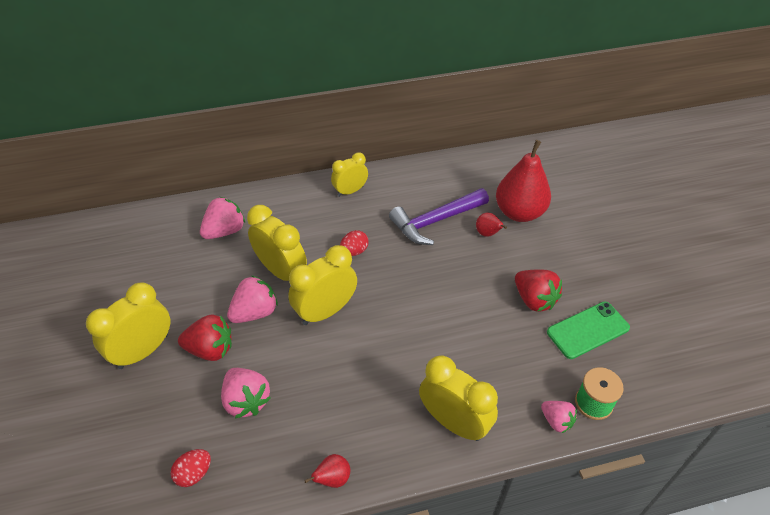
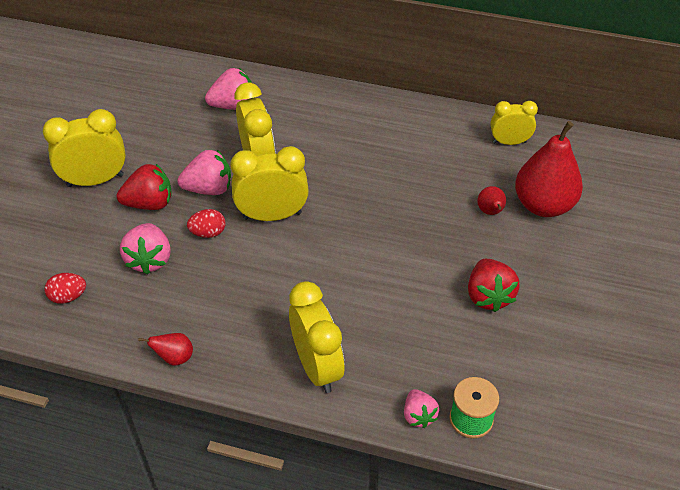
camera: 30 degrees right, 0 degrees up
red strawberry [178,314,232,361] -> red strawberry turned 45 degrees counterclockwise [117,164,172,210]
yellow clock [331,153,368,197] -> yellow clock moved to [491,101,538,145]
red egg [340,230,369,256] -> red egg moved to [187,209,225,238]
purple hammer [389,188,489,245] -> none
green phone [547,302,630,359] -> none

